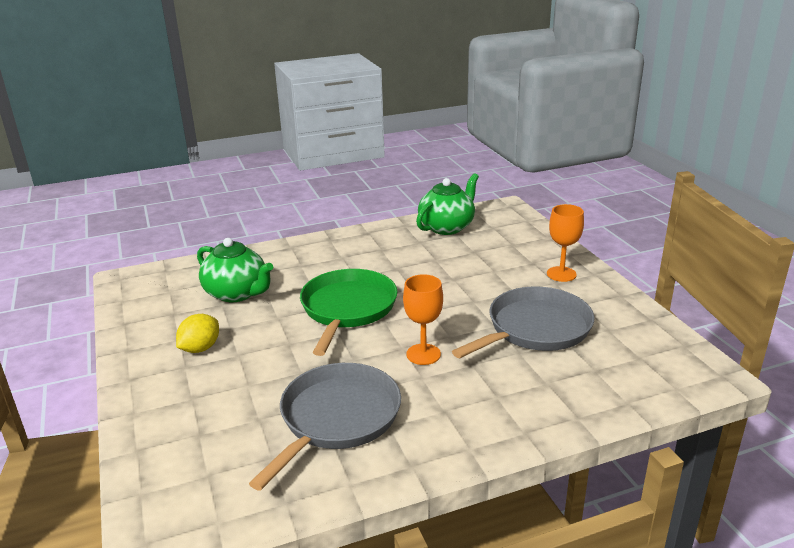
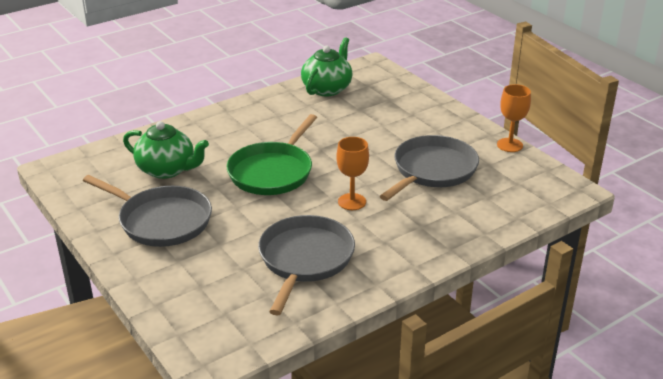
camera: 15 degrees left, 5 degrees up
yellow lemon [176,314,219,353] -> grey pan [83,175,212,247]
green pan [300,269,397,356] -> green pan turned 150 degrees counterclockwise [226,114,317,195]
orange goblet [547,204,584,282] -> orange goblet moved to [497,84,531,152]

